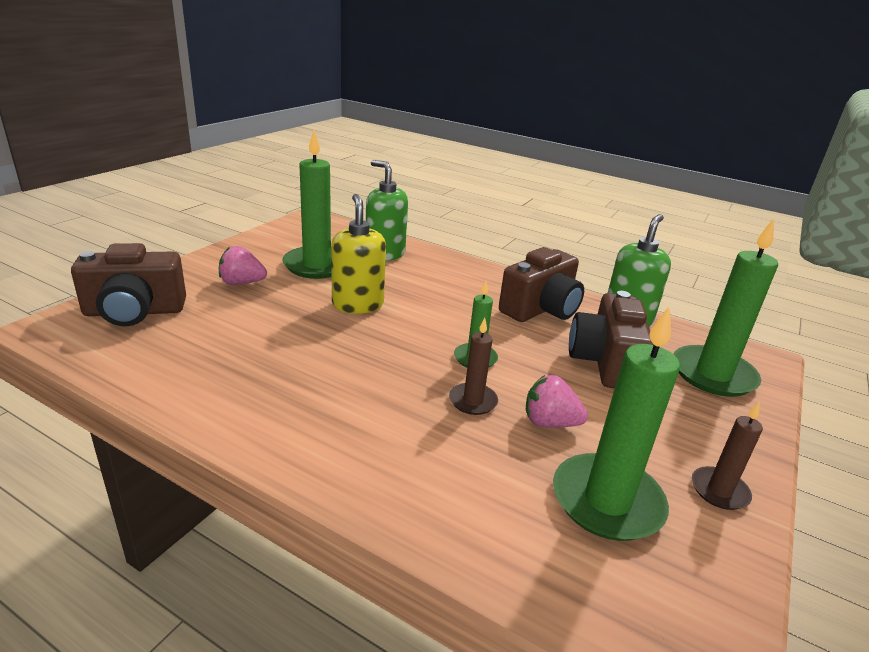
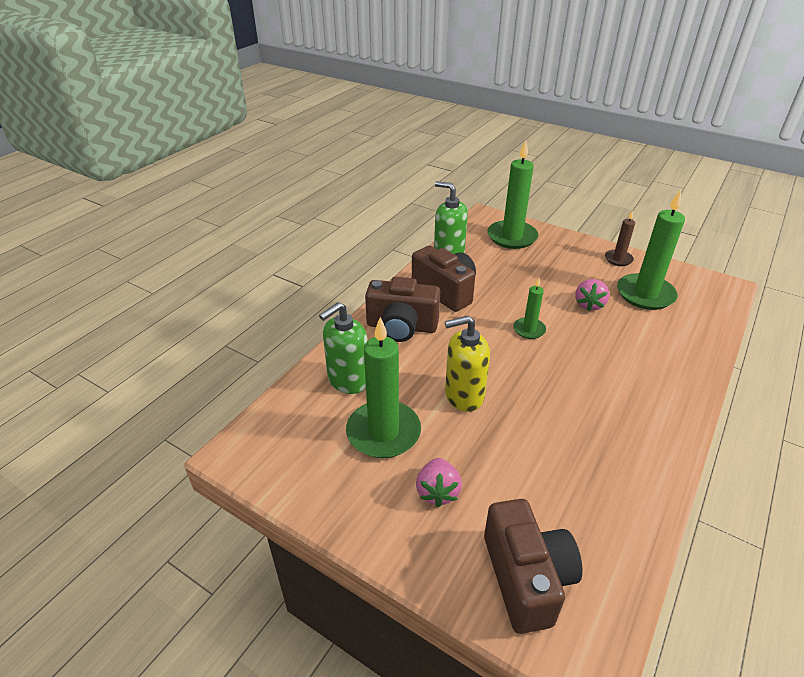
camera: 85 degrees left, 10 degrees up
brown candle [449,318,498,415] -> none
brown camera [569,291,654,388] -> brown camera moved to [365,277,440,342]

